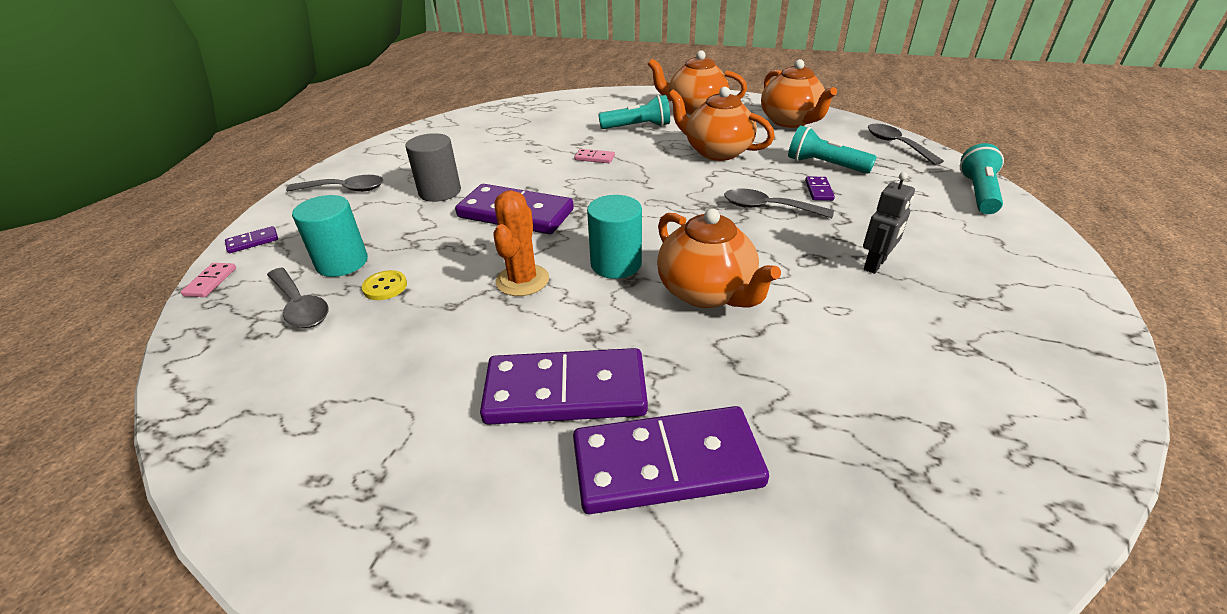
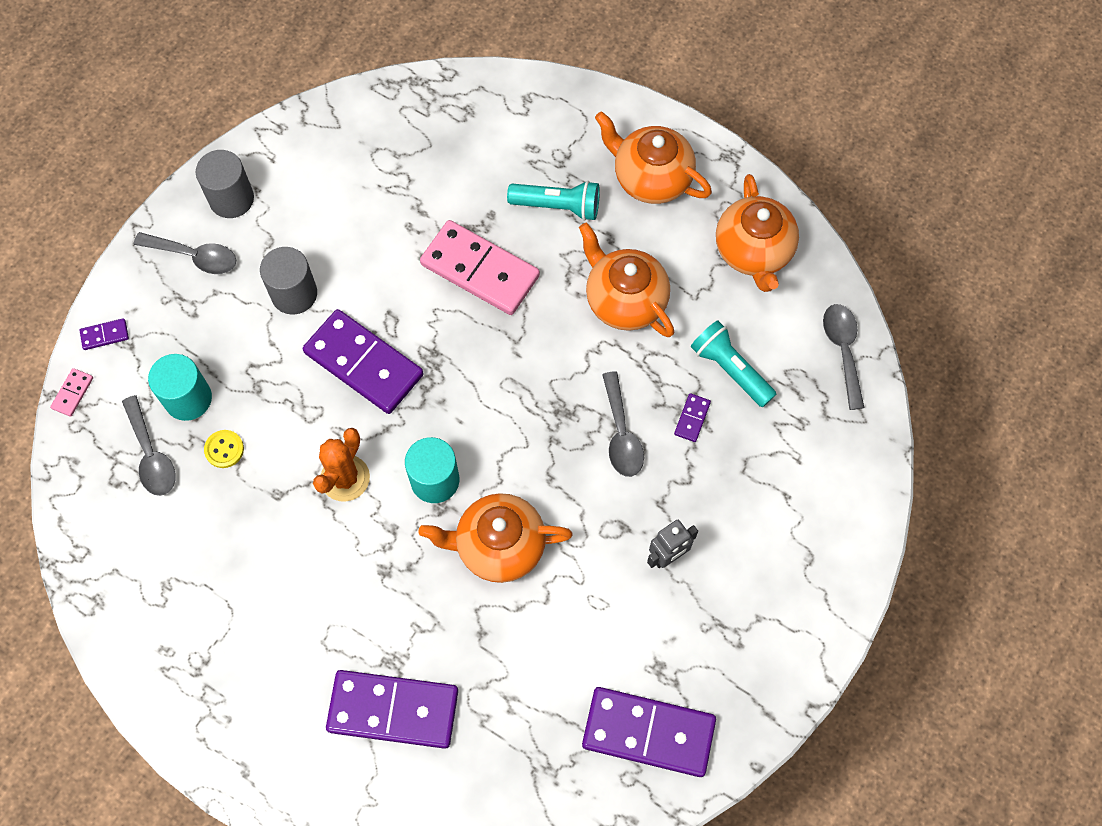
camera: 15 degrees right, 30 degrees up
purple domino [480,348,648,425] -> purple domino moved to [582,687,716,777]
pink domino [575,149,615,163] -> pink domino [420,220,540,315], size x2.46
orange teapot [657,209,781,308] -> orange teapot turned 105 degrees clockwise [419,493,573,583]
grey spoon [724,188,834,218] -> grey spoon turned 135 degrees counterclockwise [602,371,644,477]
turquoise flashlight [960,143,1004,214] -> none
none -> grey cylinder [196,150,254,218]

